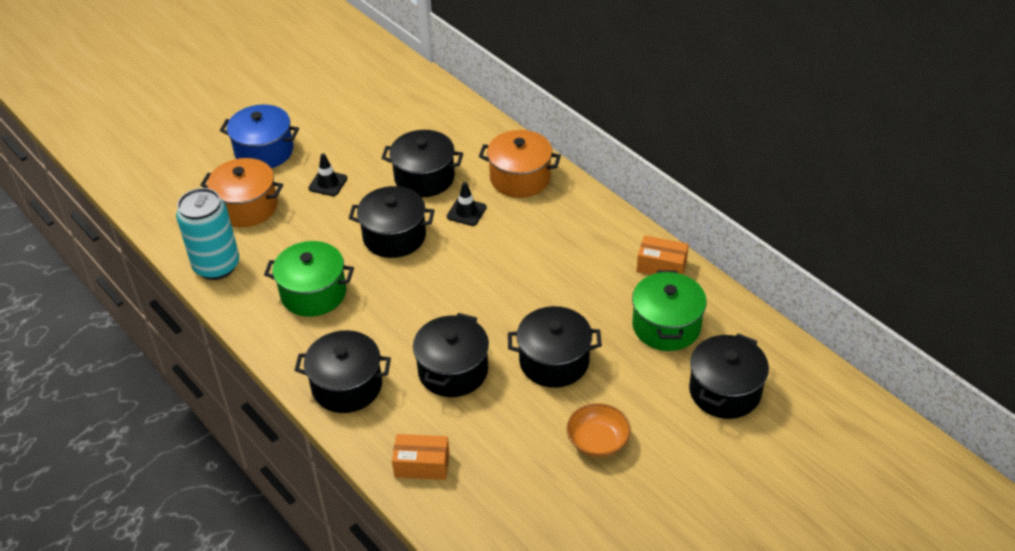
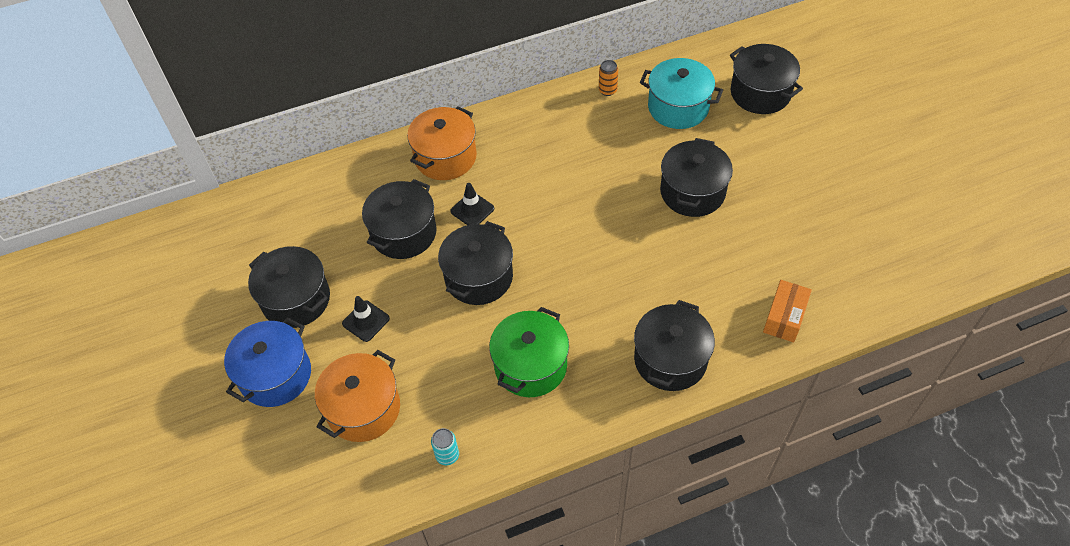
camera: 70 degrees left, 10 degrees up
turquoise can [176,188,239,280] -> turquoise can [431,428,459,465], size x0.42
black pot [413,313,489,397] -> black pot moved to [248,246,330,328]
orange bowl [567,403,631,457] -> none
green pot [632,270,707,351] -> turquoise pot [640,58,723,129]
orange box [637,235,689,275] -> orange can [599,60,618,96]

